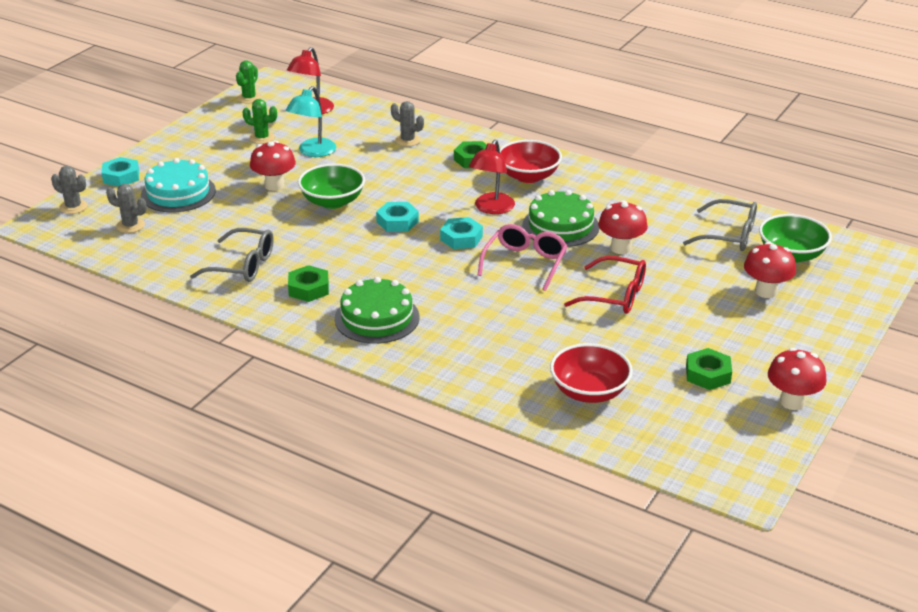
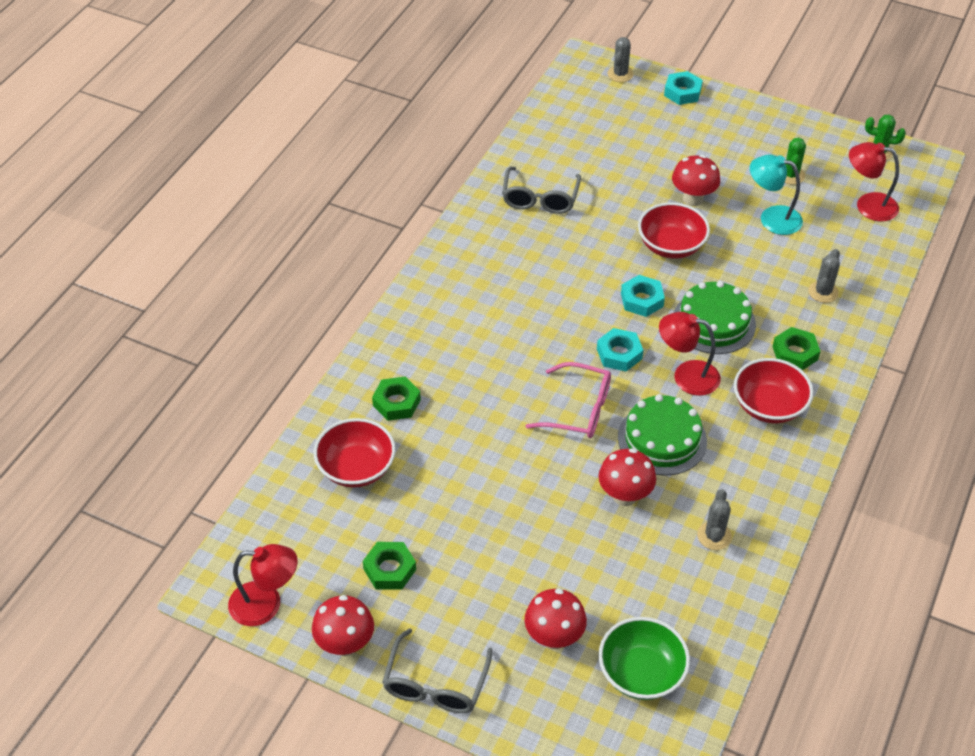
camera: 85 degrees right, 15 degrees up
grey cactus [106,184,147,233] -> grey cactus moved to [697,489,732,550]
turquoise cake [141,158,216,212] -> none
green nut [288,265,329,302] -> green nut moved to [372,377,421,421]
green bowl [298,164,365,209] -> red bowl [638,202,710,259]
green cake [334,277,420,344] -> green cake moved to [673,281,756,354]
red glasses [564,256,646,314] -> none
grey glasses [683,199,757,251] -> grey glasses moved to [383,628,492,713]
none -> red lamp [228,544,298,626]

